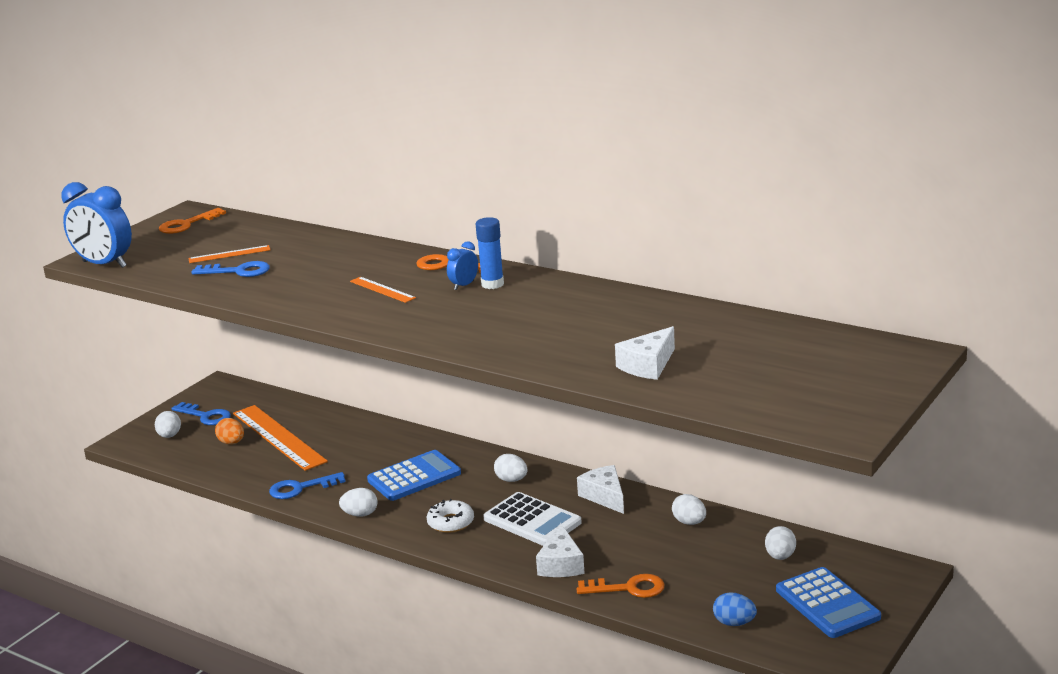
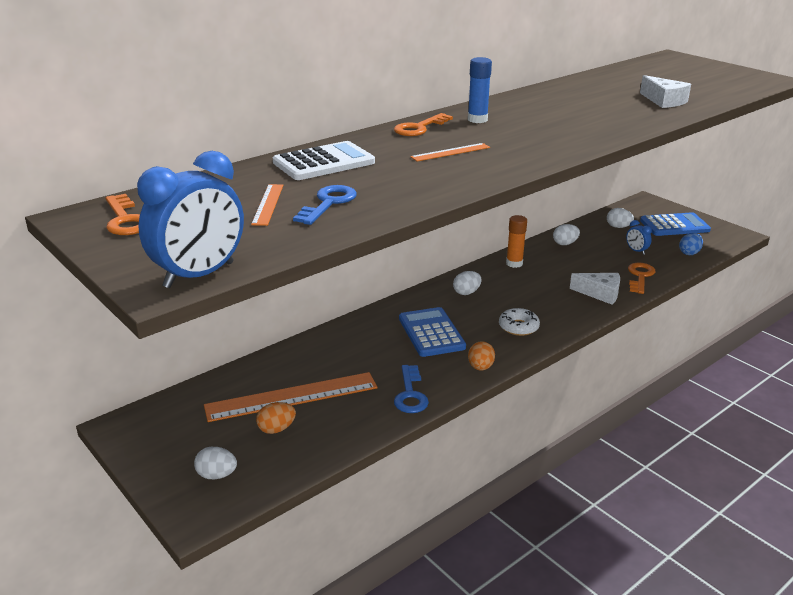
camera: 75 degrees left, 5 degrees up
blue key [171,402,231,425] -> none
white egg [339,488,378,517] -> orange egg [468,342,495,371]
blue clock [447,241,478,290] -> blue clock moved to [626,220,652,255]
white calculator [483,492,582,546] -> white calculator moved to [273,141,375,180]
white cheese [577,465,624,514] -> orange glue stick [506,215,527,268]

